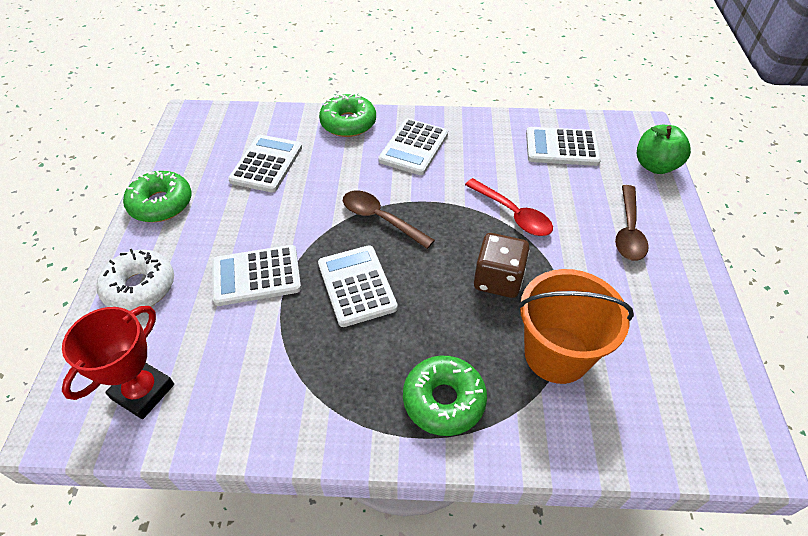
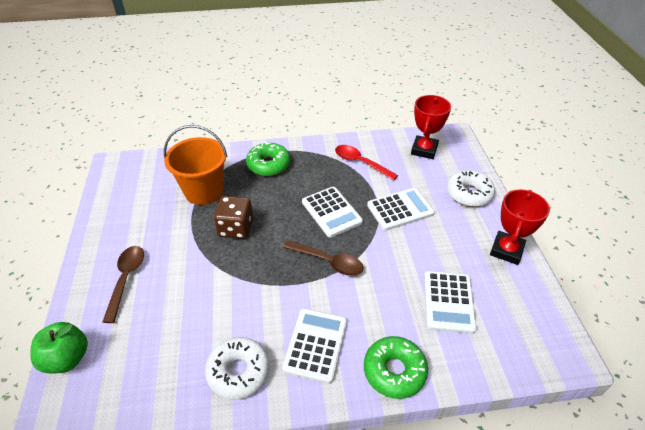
camera: 170 degrees right, 5 degrees down
green donut [123,171,192,222] -> red trophy [490,189,550,265]
red spoon [465,178,553,236] -> red spoon moved to [335,145,398,181]
white calculator [526,127,601,166] -> none
none -> white donut [205,337,270,400]

